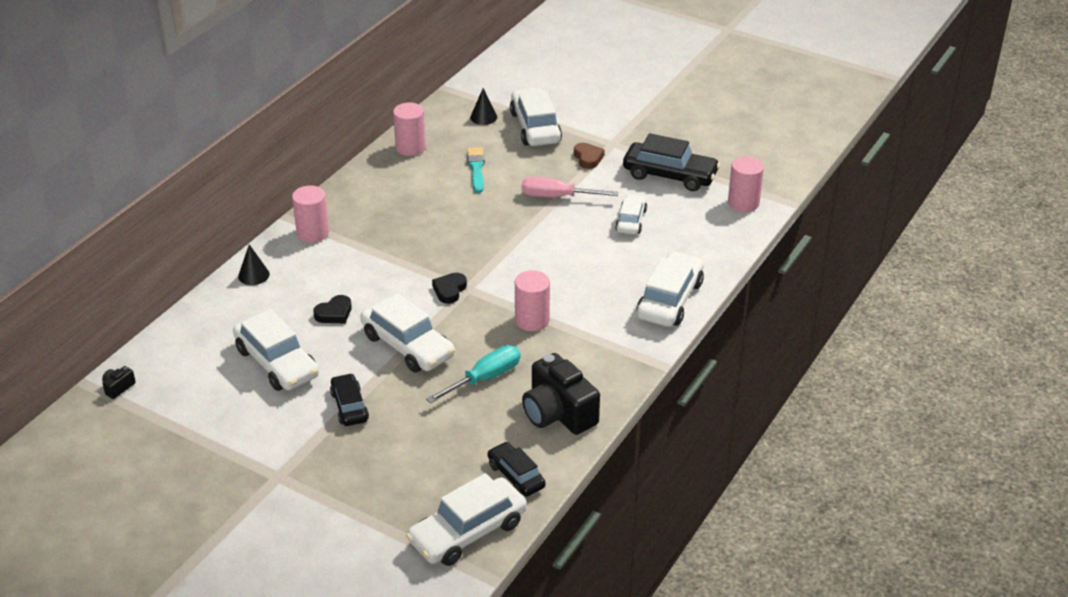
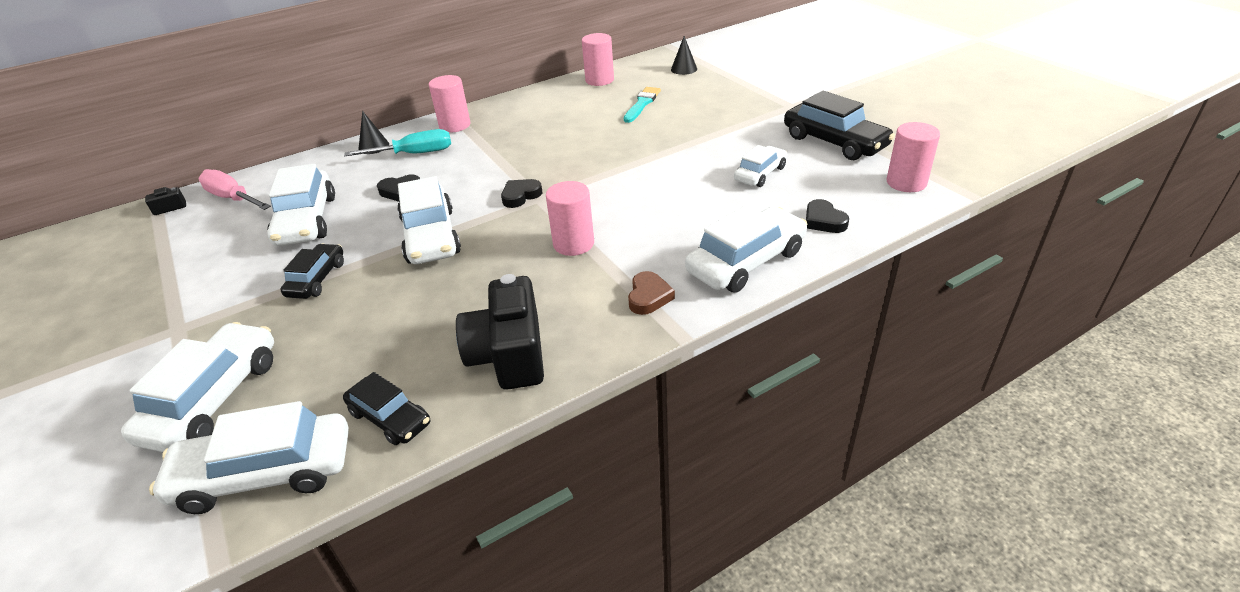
camera: 30 degrees right, 0 degrees up
turquoise screwdriver [426,345,520,403] -> turquoise screwdriver moved to [344,129,451,156]
black car [488,442,546,497] -> black car turned 135 degrees clockwise [343,372,430,445]
white car [510,87,562,146] -> white car moved to [121,322,274,452]
pink screwdriver [521,177,618,197] -> pink screwdriver moved to [198,169,271,210]
brown heart [574,143,605,169] -> brown heart moved to [628,271,675,315]
none -> black heart [806,199,849,233]

